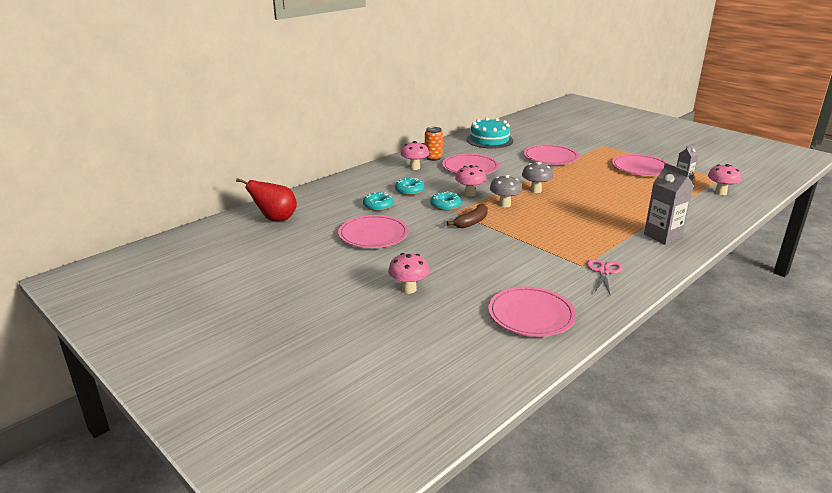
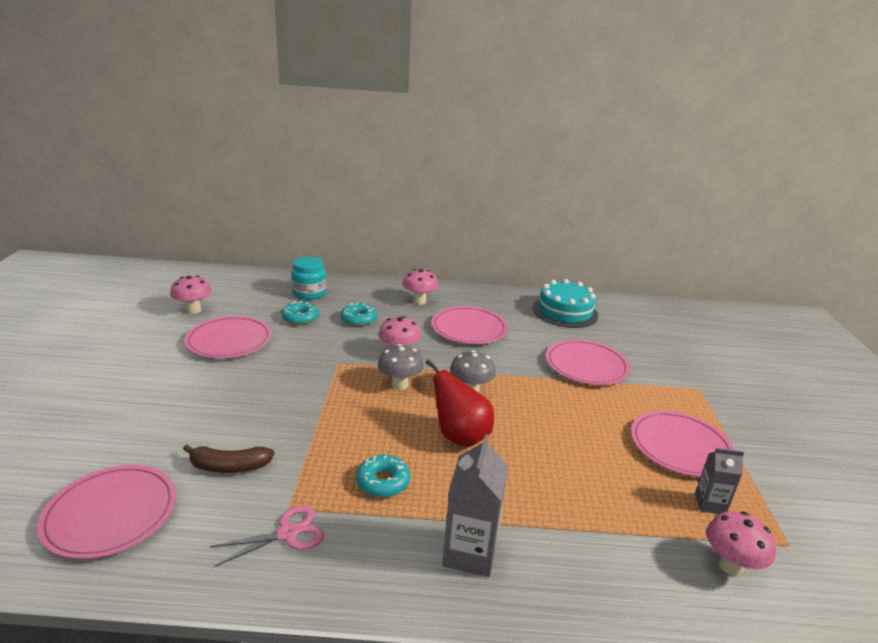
camera: 45 degrees right, 0 degrees up
red pear [236,178,297,221] -> red pear moved to [426,359,494,447]
pink mushroom [388,253,430,294] -> pink mushroom moved to [170,276,212,314]
orange can [425,127,443,161] -> none
turquoise donut [430,191,461,211] -> turquoise donut moved to [356,455,410,497]
brown banana [447,204,488,228] -> brown banana moved to [183,445,274,473]
none -> turquoise jar [291,256,326,300]

